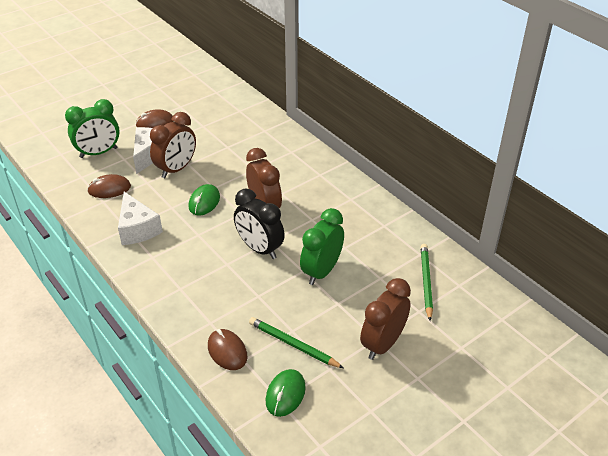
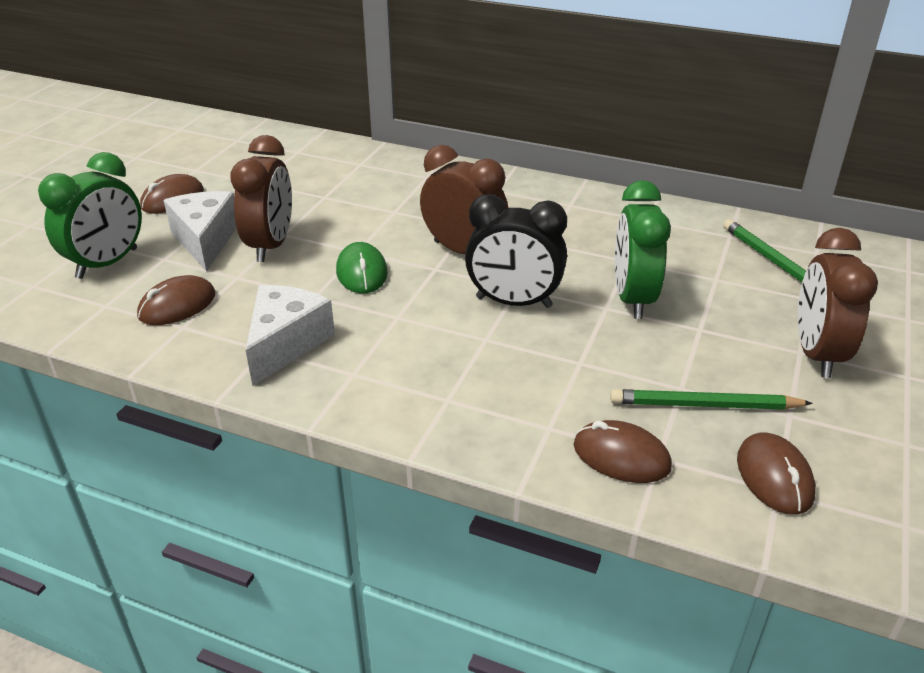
camera: 30 degrees left, 5 degrees down
white cheese [118,192,163,245] -> white cheese turned 105 degrees counterclockwise [246,285,335,386]
green mouse [265,369,306,417] -> brown mouse [737,432,816,515]

